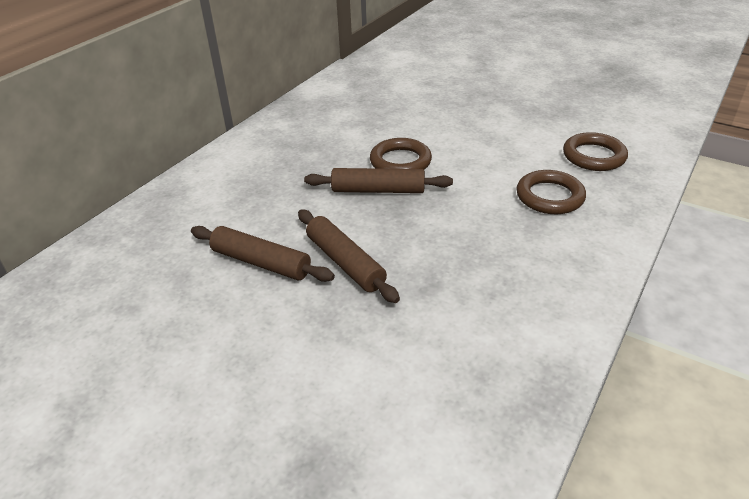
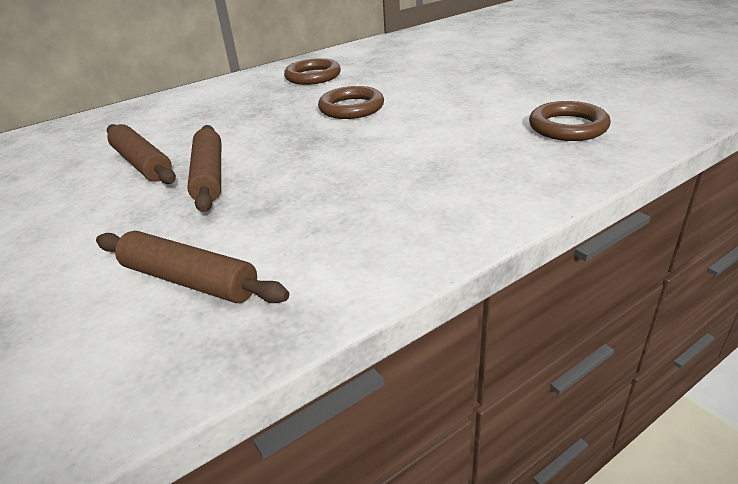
camera: 25 degrees right, 5 degrees down
brown rolling pin [304,168,453,193] -> brown rolling pin moved to [96,231,289,303]
brown ring [516,170,586,214] -> brown ring moved to [284,58,341,85]

